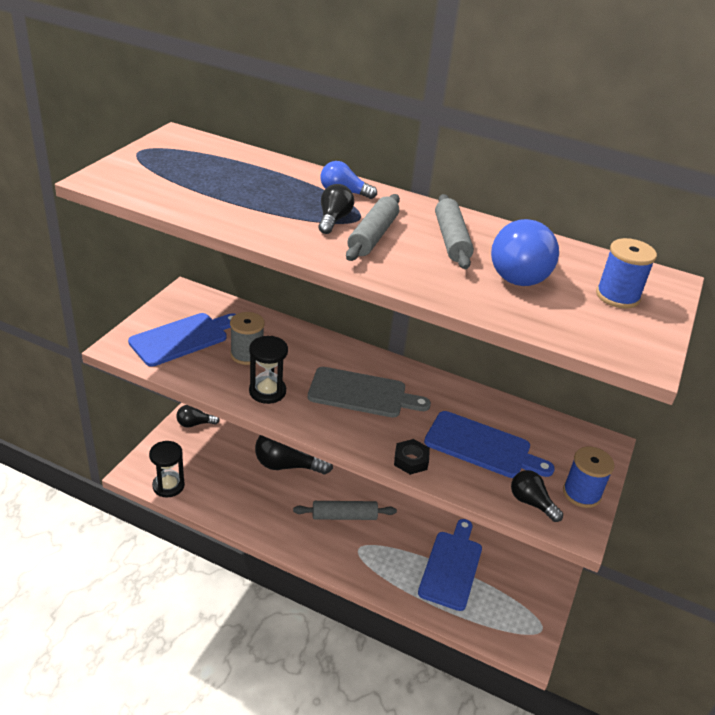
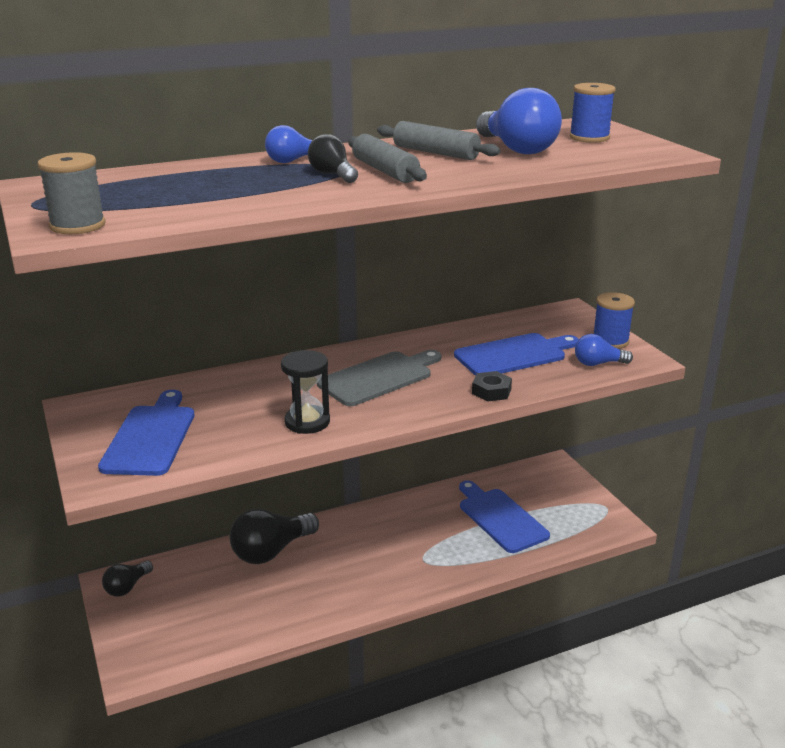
camera: 45 degrees left, 10 degrees down
black hourglass [149,441,185,498] -> none
grey spool [230,312,265,365] -> grey spool moved to [37,152,106,234]
grey rolling pin [293,501,397,520] -> none
black light bulb [511,470,563,522] -> blue light bulb [575,334,633,366]

